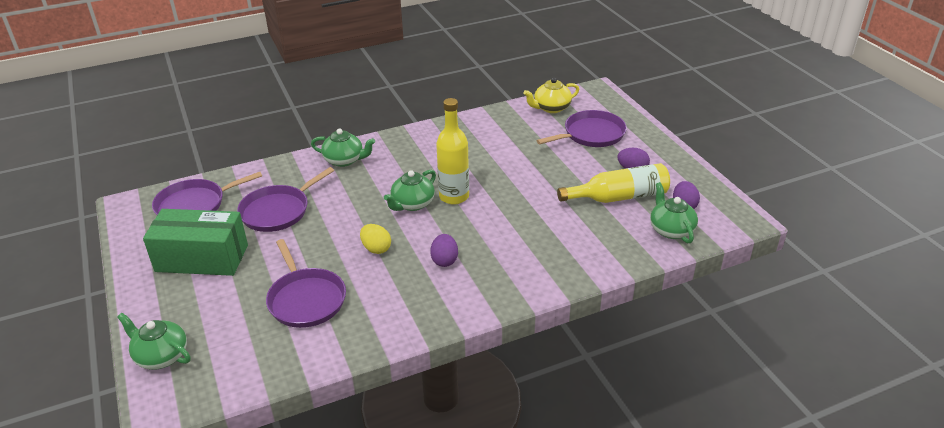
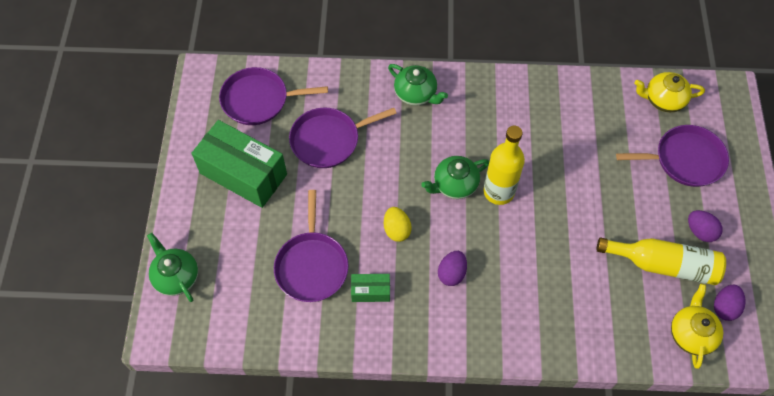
camera: 25 degrees right, 25 degrees up
green teapot [650,182,698,243] -> yellow teapot [671,284,723,369]
none -> green box [351,274,390,302]

